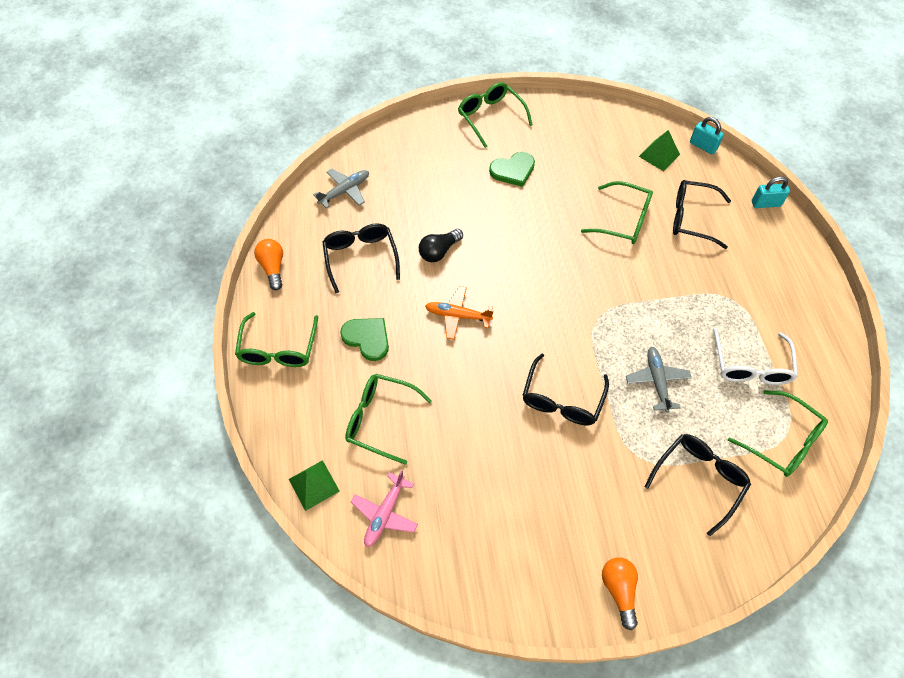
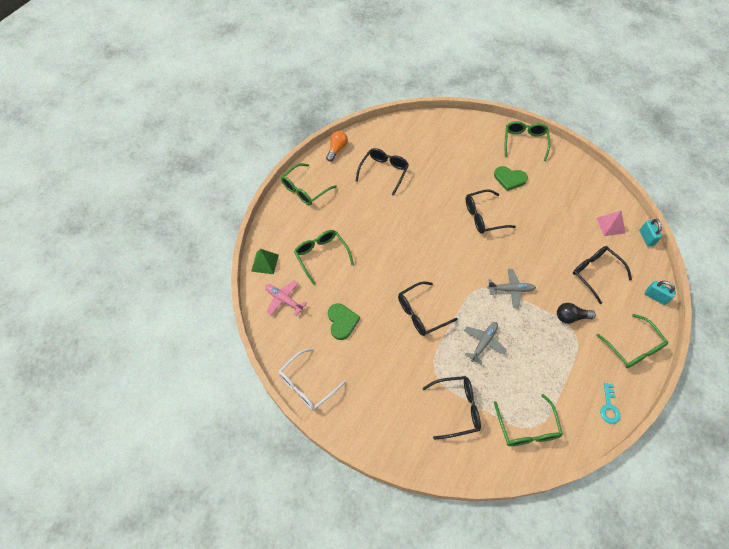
camera: 40 degrees right, 0 degrees up
grey plane [313,169,369,208] -> grey plane moved to [487,269,536,307]
green heart [340,318,389,361] -> green heart moved to [328,304,360,340]
pink plane [351,470,418,547] -> pink plane turned 60 degrees clockwise [265,280,307,316]
black light bulb [419,229,463,262] -> black light bulb moved to [557,303,596,324]
orange plane [425,286,494,340] -> none
green glasses [581,181,653,244] -> green glasses moved to [596,314,668,368]
orange light bulb [602,557,638,630] -> none
green pyramid [639,130,680,171] -> pink pyramid [596,210,625,236]
white glasses [713,327,798,385] -> white glasses moved to [278,348,346,411]
none -> black glasses [466,189,516,234]
none -> turquoise key [600,383,621,424]

